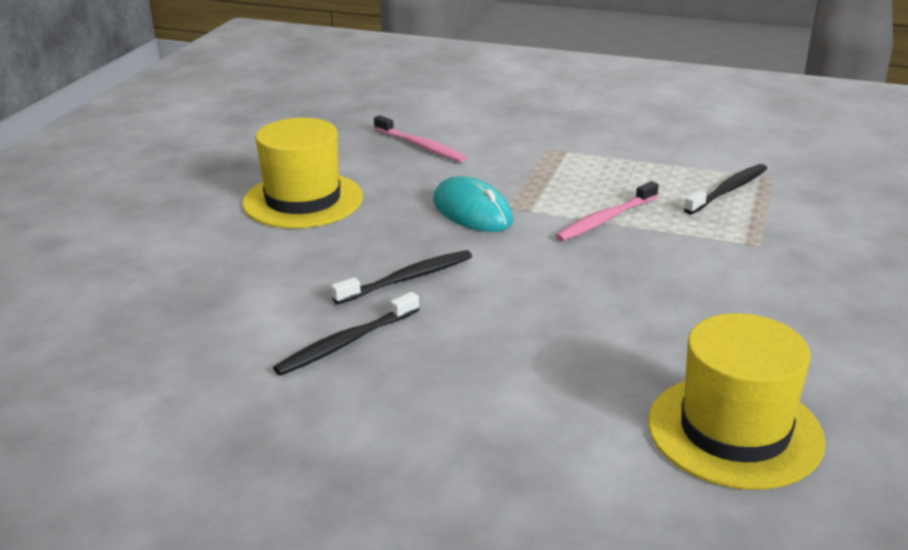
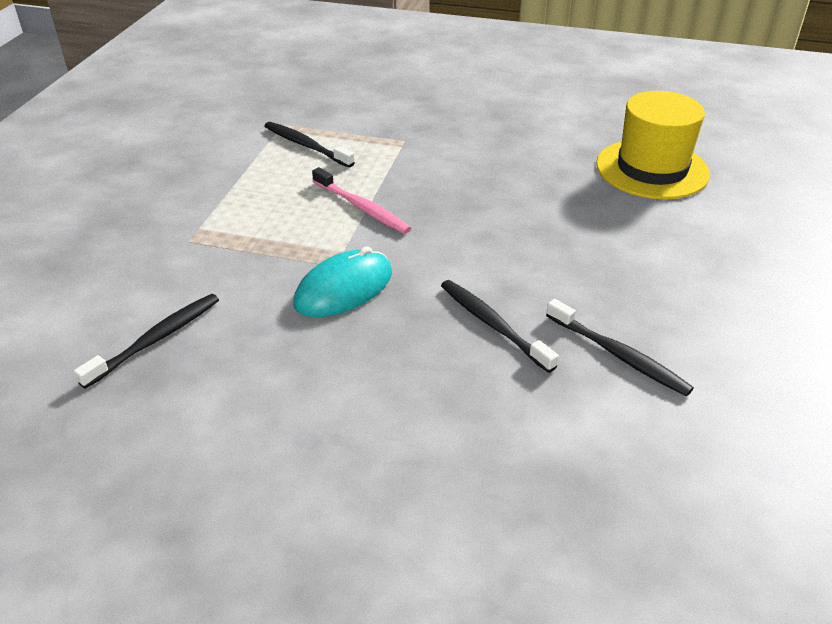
camera: 95 degrees left, 10 degrees up
yellow hat [242,118,363,228] -> none
pink toothbrush [374,115,467,162] -> black toothbrush [74,294,219,389]

